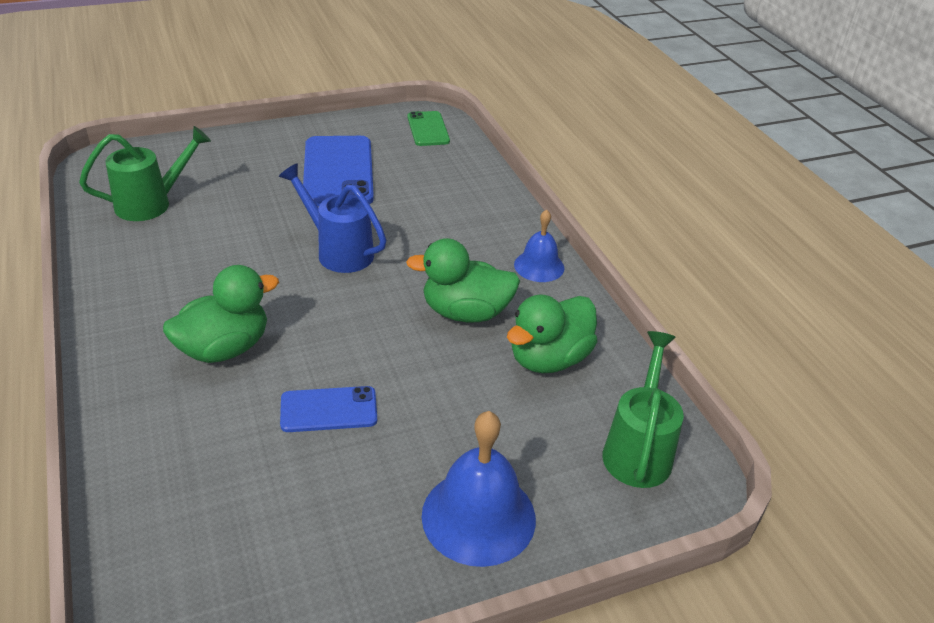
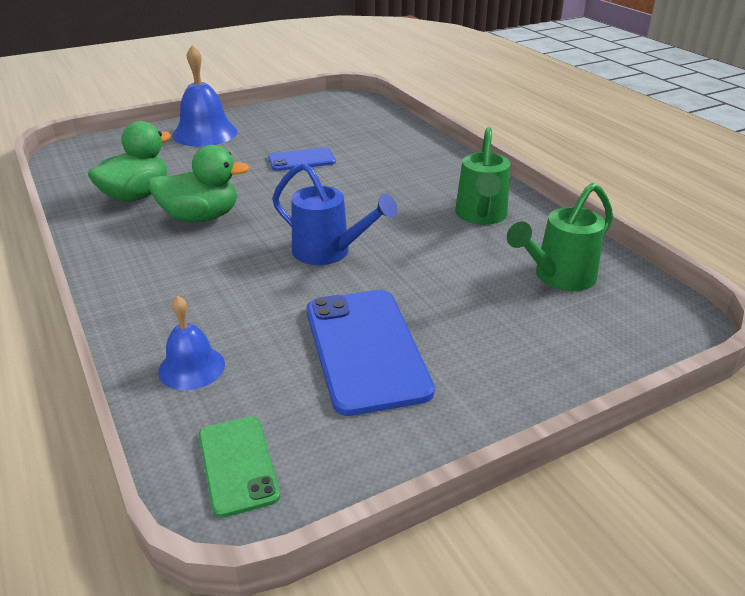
camera: 175 degrees right, 5 degrees down
green duck [163,265,279,363] -> none
blue bell [514,209,564,282] -> blue bell moved to [158,296,225,390]
green watering can [602,331,684,488] -> green watering can moved to [455,127,511,225]

